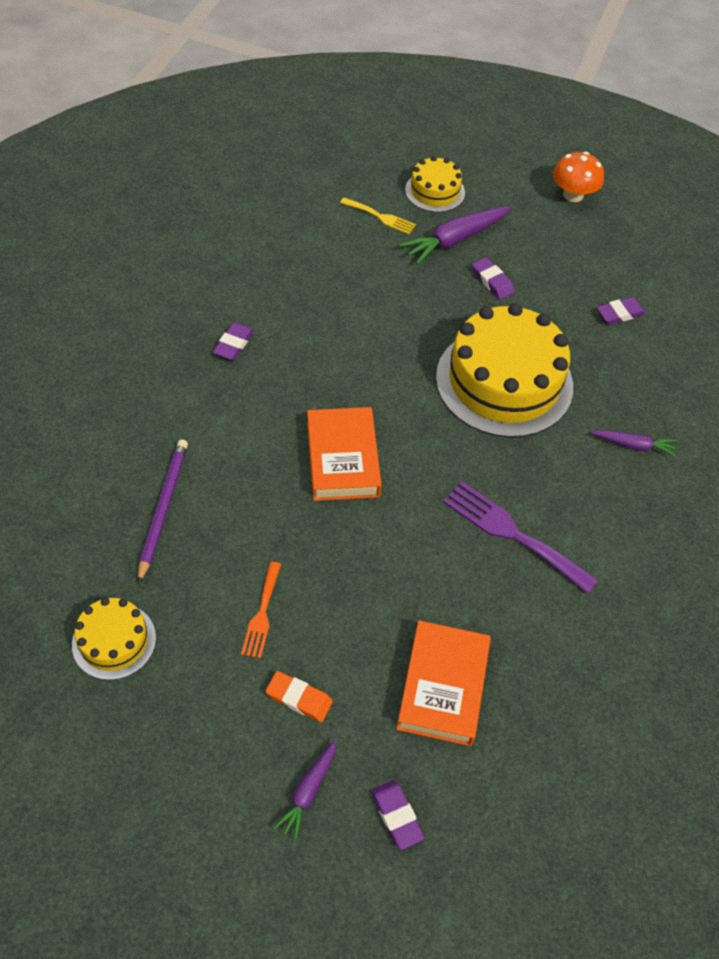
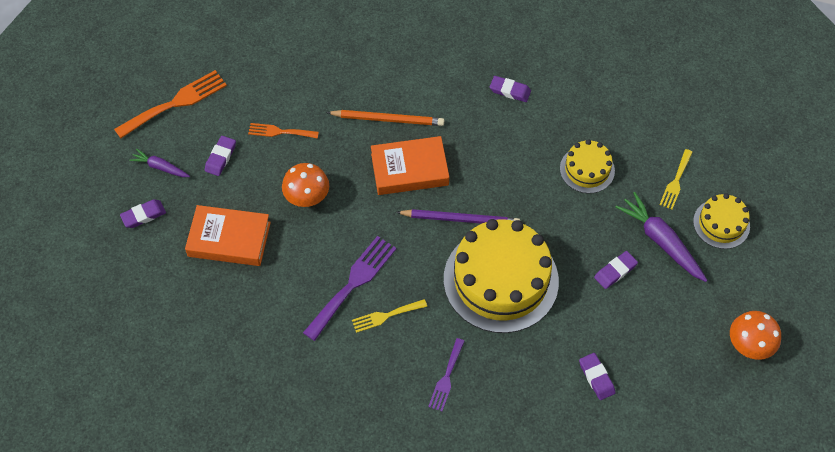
camera: 90 degrees right, 5 degrees up
yellow cake [72,598,156,680] -> yellow cake moved to [560,139,615,193]
purple pencil [138,439,188,584] -> purple pencil moved to [396,209,520,224]
orange eraser [265,671,333,722] -> purple eraser [205,136,236,176]
purple carrot [591,430,676,456] -> purple fork [428,338,465,411]
none -> orange fork [114,70,227,138]
none -> orange mushroom [282,163,329,207]
none -> orange pencil [326,110,444,126]
none -> yellow fork [352,299,427,333]

